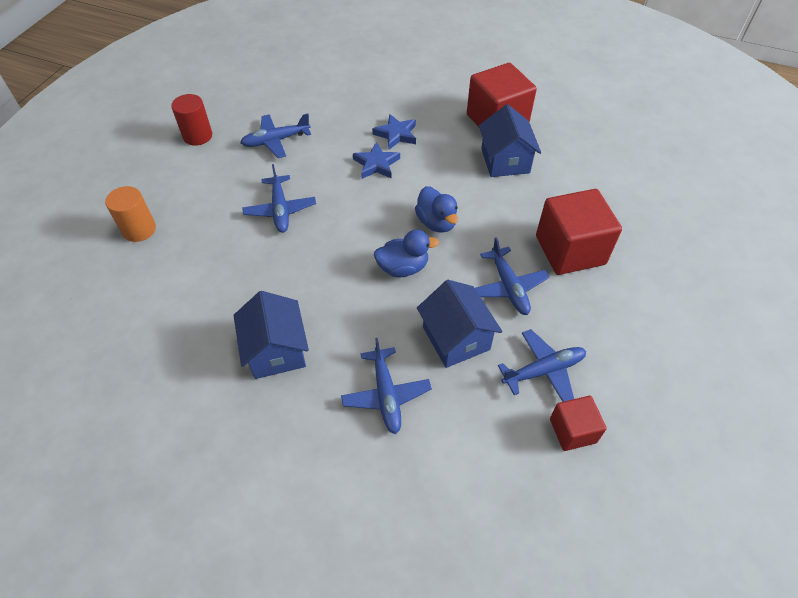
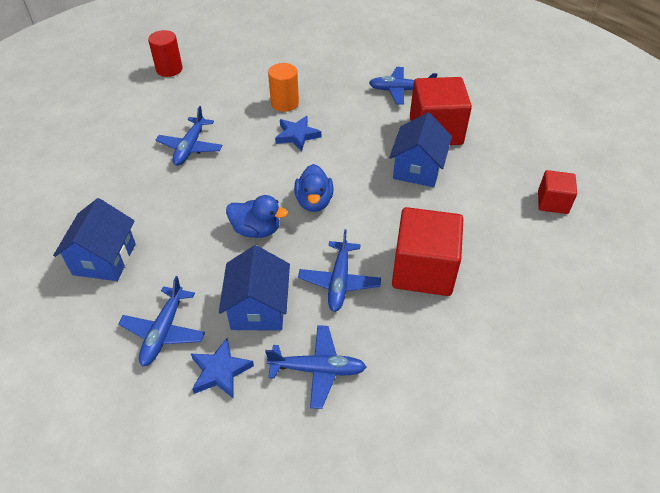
camera: 25 degrees right, 5 degrees down
orange cylinder [105,186,156,242] -> orange cylinder moved to [268,63,299,112]
blue plane [240,113,311,158] -> blue plane moved to [369,67,437,105]
blue star [372,114,416,150] -> blue star moved to [191,338,254,399]
red cube [550,396,607,451] -> red cube moved to [538,170,577,214]

